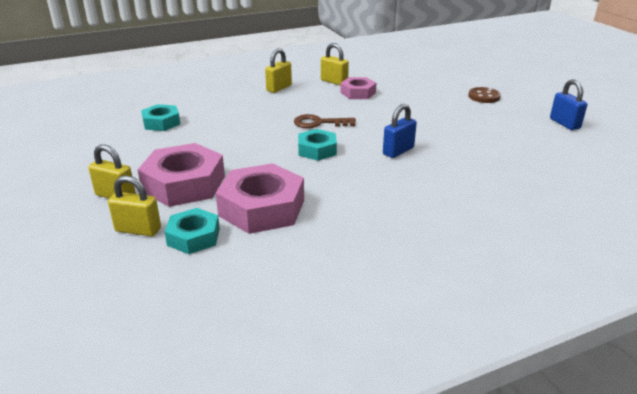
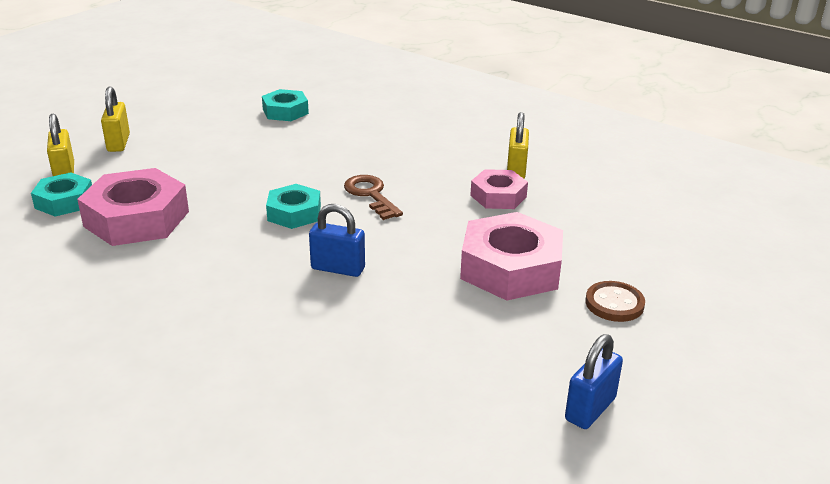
camera: 60 degrees right, 0 degrees up
pink nut [138,143,225,207] -> pink nut moved to [460,212,563,301]
yellow padlock [265,48,292,93] -> none

